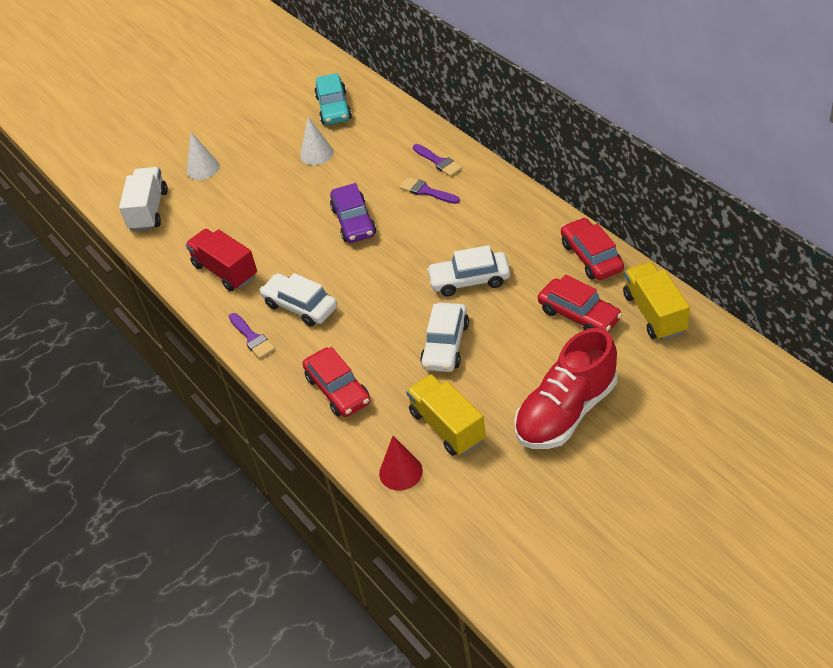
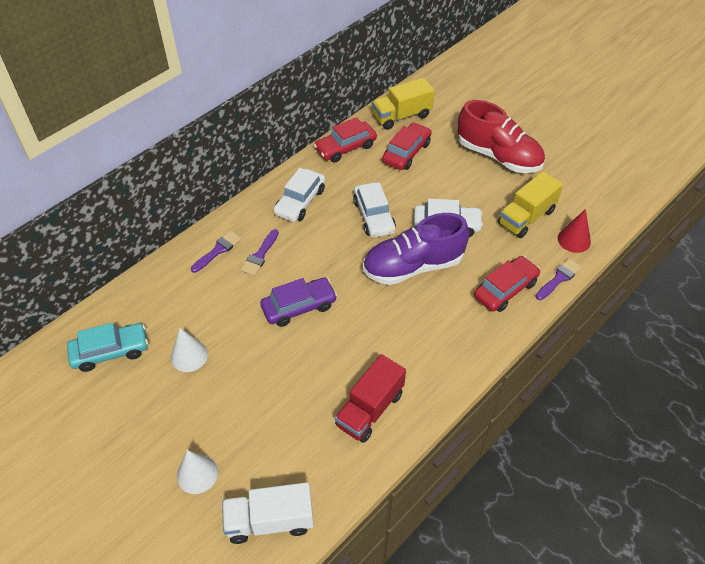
camera: 105 degrees left, 5 degrees up
purple brush [229,313,275,359] -> purple brush moved to [536,258,582,300]
white car [259,273,337,326] -> white car moved to [273,168,325,222]
none -> purple shoe [363,213,469,285]

